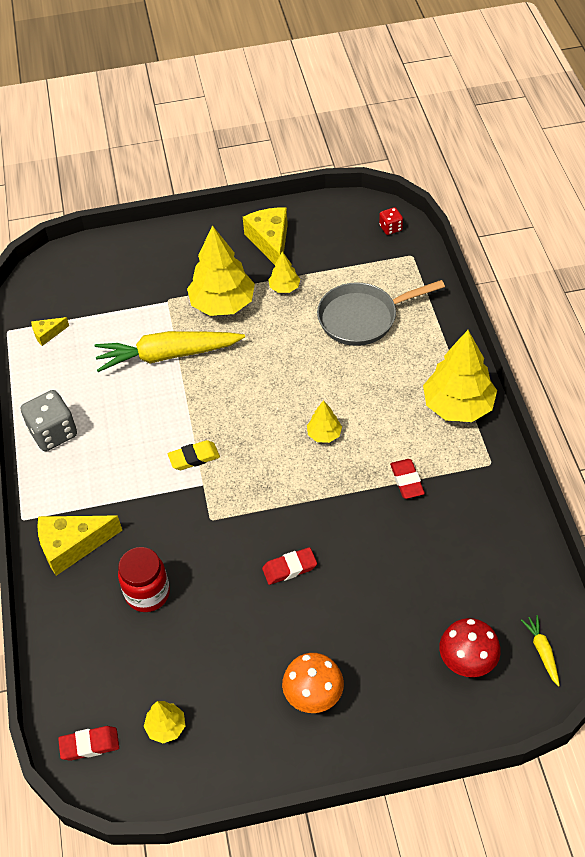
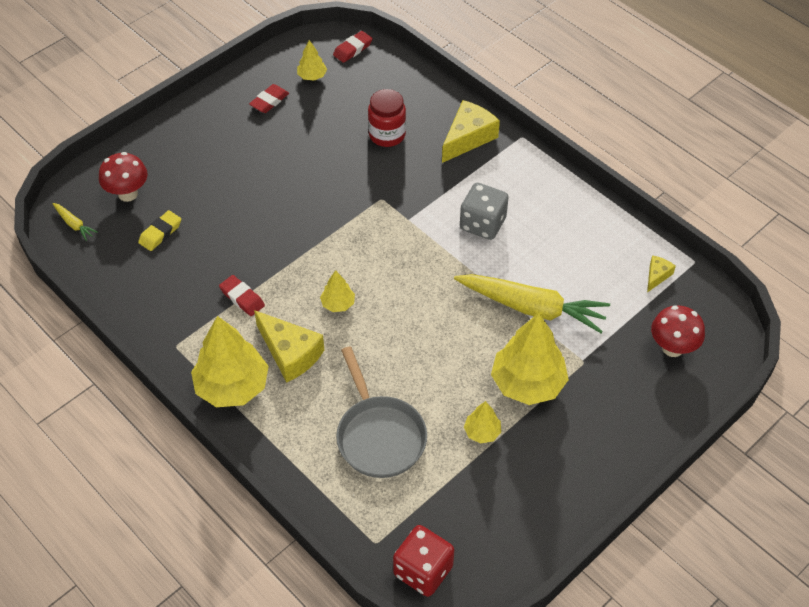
camera: 145 degrees right, 0 degrees up
grey dice [21,390,77,451] -> grey dice moved to [460,183,509,240]
yellow carrot [95,331,245,372] -> yellow carrot turned 60 degrees clockwise [454,274,610,333]
yellow eraser [168,440,220,470] -> yellow eraser moved to [138,210,181,251]
yellow cheese [243,207,288,265] -> yellow cheese moved to [254,310,324,383]
red eraser [262,547,317,585] -> red eraser moved to [249,84,289,113]
orange mushroom [282,653,344,713] -> none
grey pan [317,280,445,346] -> grey pan turned 120 degrees clockwise [336,347,427,478]
red dice [379,207,403,235] -> red dice [393,525,454,597], size x1.90
none -> red mushroom [651,305,705,357]

